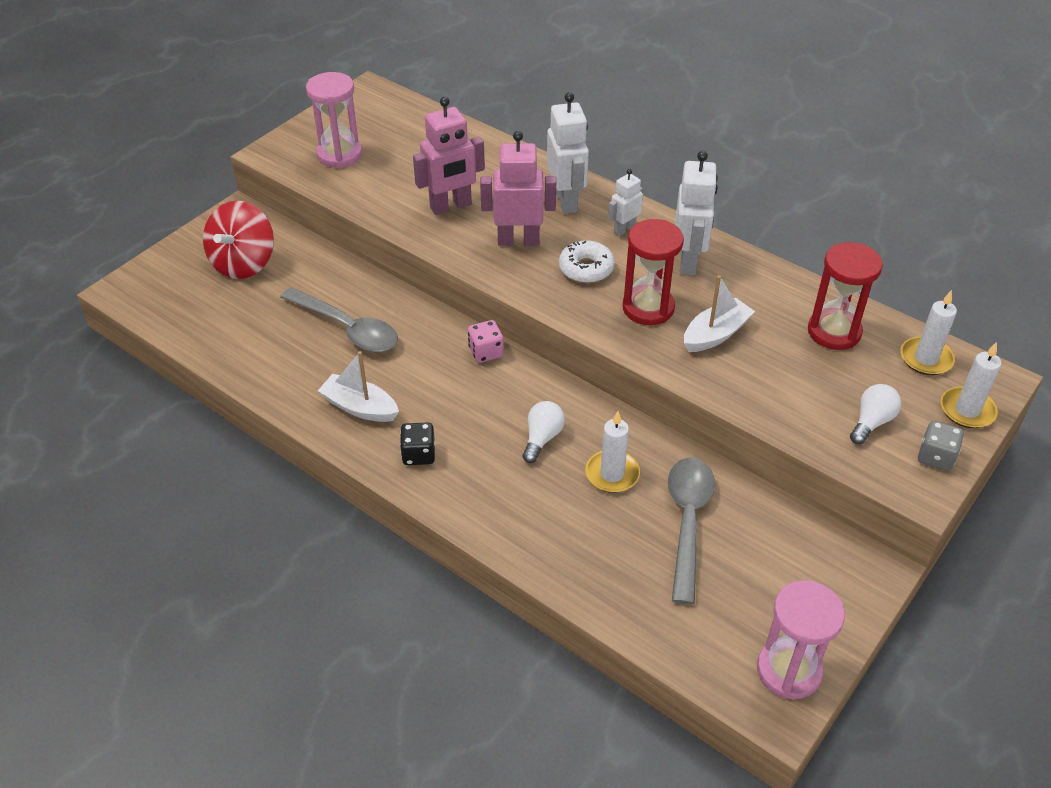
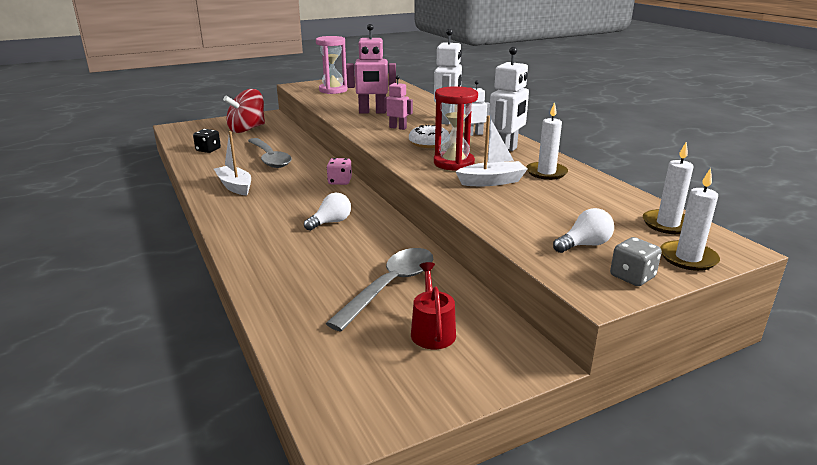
camera: 25 degrees right, 20 degrees down
black dice [400,423,435,465] -> black dice moved to [193,129,221,153]
pink robot [480,131,556,246] -> pink robot [384,75,413,130], size x0.57
white candle [585,411,640,493] -> white candle moved to [526,102,568,180]
pink hourglass [757,580,845,699] -> none
red hourglass [808,242,883,350] -> none
none -> red watering can [411,262,456,349]

